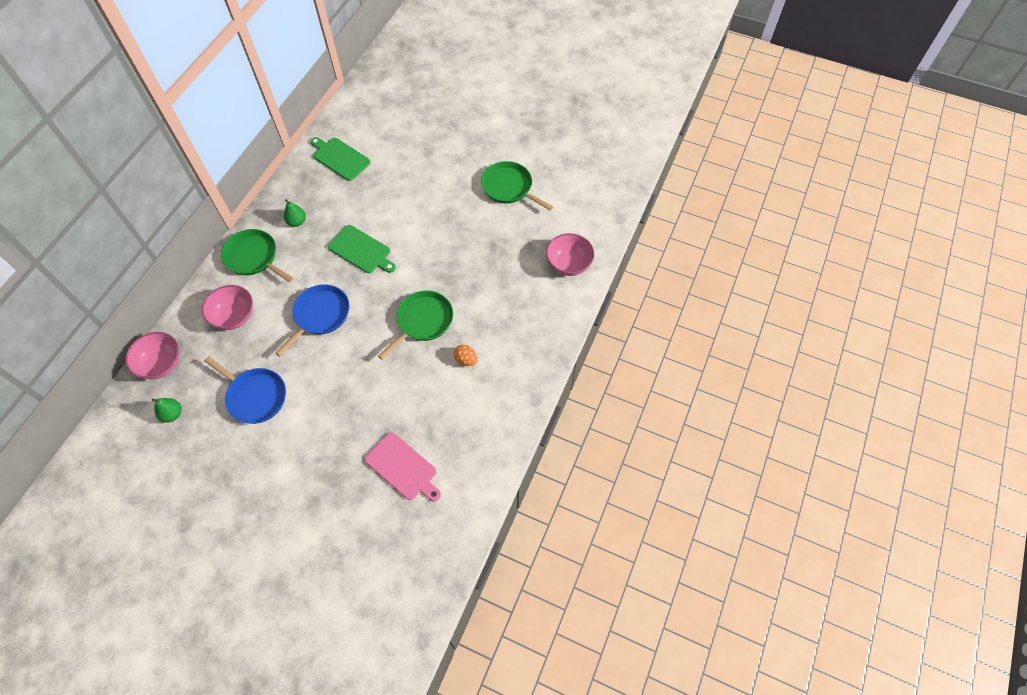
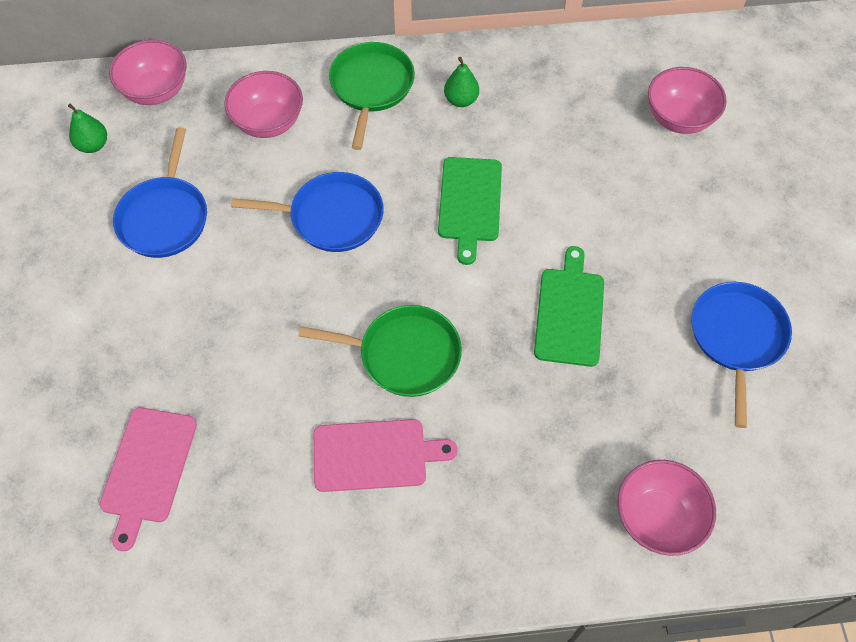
camera: 60 degrees right, 0 degrees up
green cutting board [310,137,371,181] -> green cutting board moved to [534,246,604,367]
orange egg [454,345,478,366] -> pink cutting board [313,419,457,492]
green pan [481,161,554,211] -> blue pan [691,282,792,428]
none -> pink bowl [648,67,727,134]

